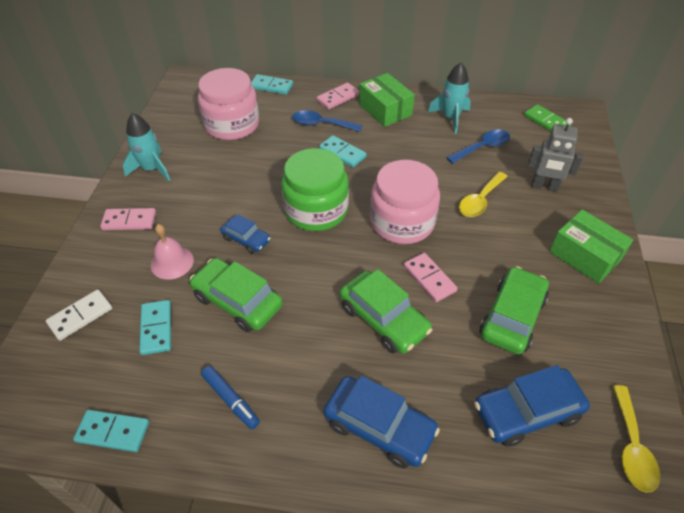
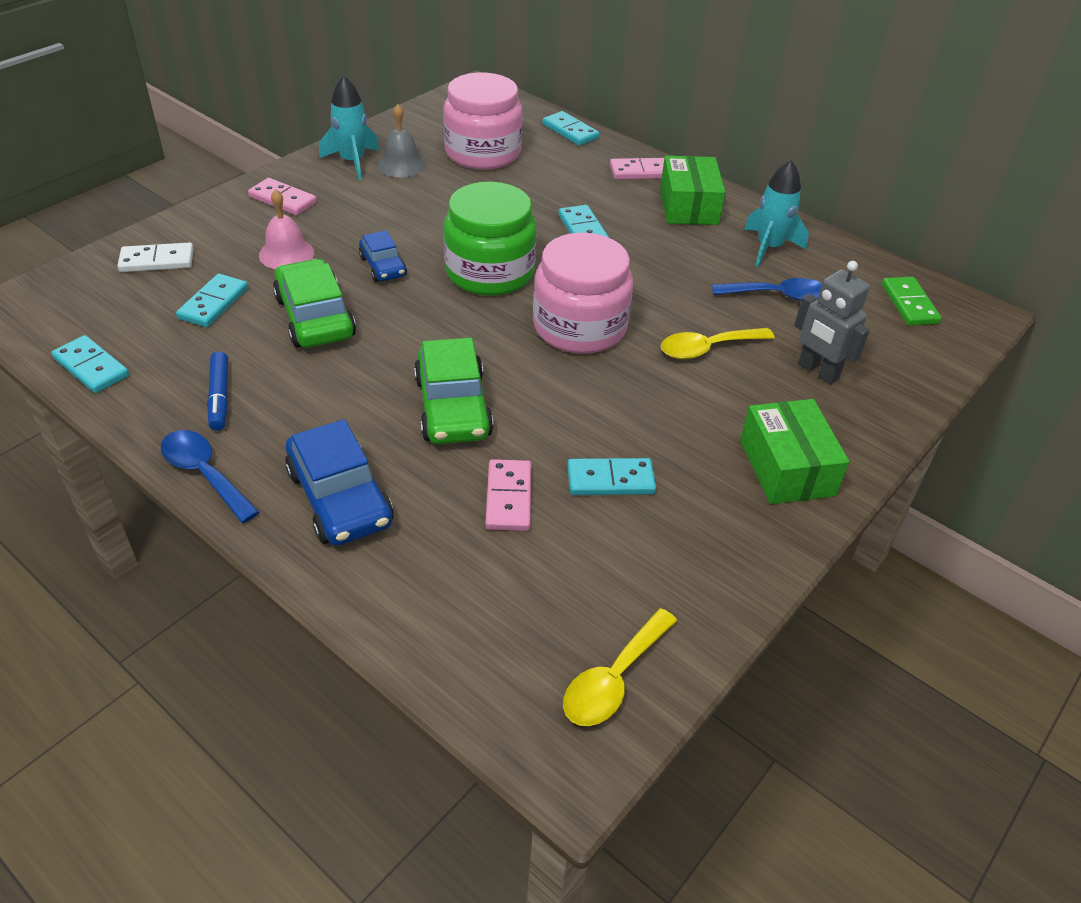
camera: 30 degrees right, 5 degrees down
blue spoon [292,110,363,132] -> blue spoon moved to [161,430,259,523]
pink domino [404,253,458,302] -> pink domino moved to [485,459,532,531]
blue car [474,365,590,447] -> none
green car [479,266,549,354] -> turquoise domino [567,458,656,495]
none -> grey bell [378,104,426,177]

